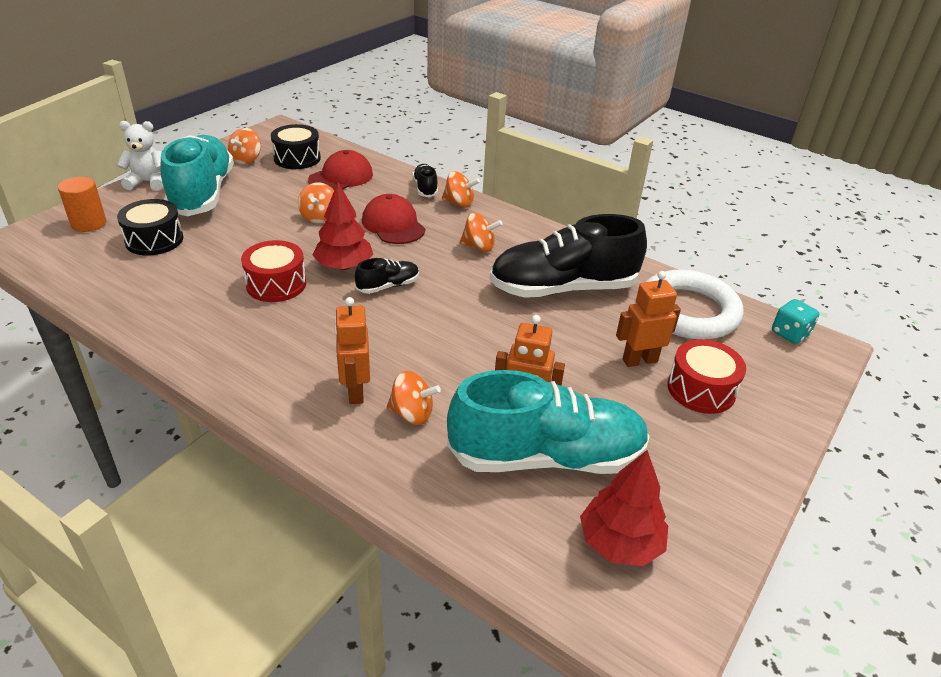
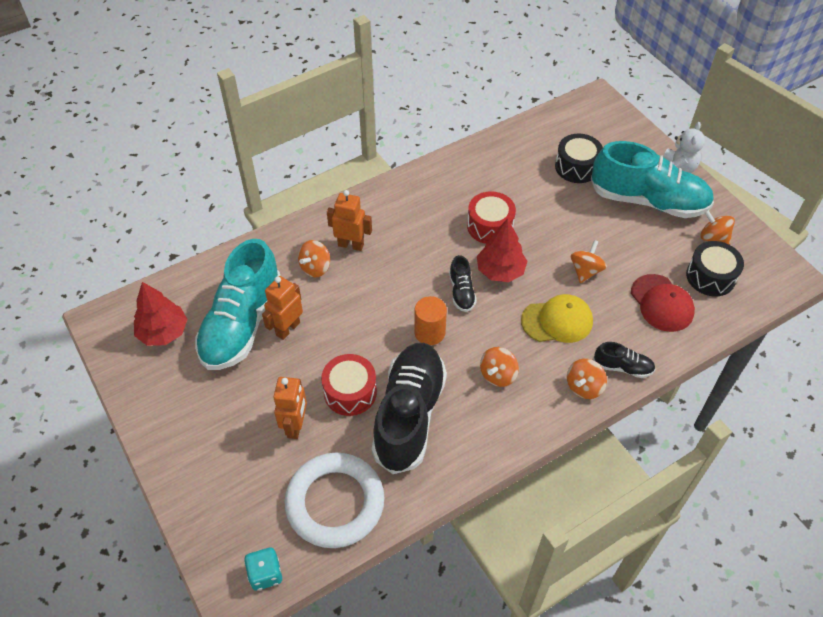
camera: 115 degrees right, 15 degrees up
orange cylinder [58,177,107,232] -> orange cylinder moved to [414,296,447,345]
orange spinning top [298,182,334,223] -> orange spinning top turned 90 degrees clockwise [571,240,607,283]
red cap [362,194,425,244] -> yellow cap [521,294,593,343]
red drum [668,339,746,414] -> red drum moved to [321,354,377,416]

